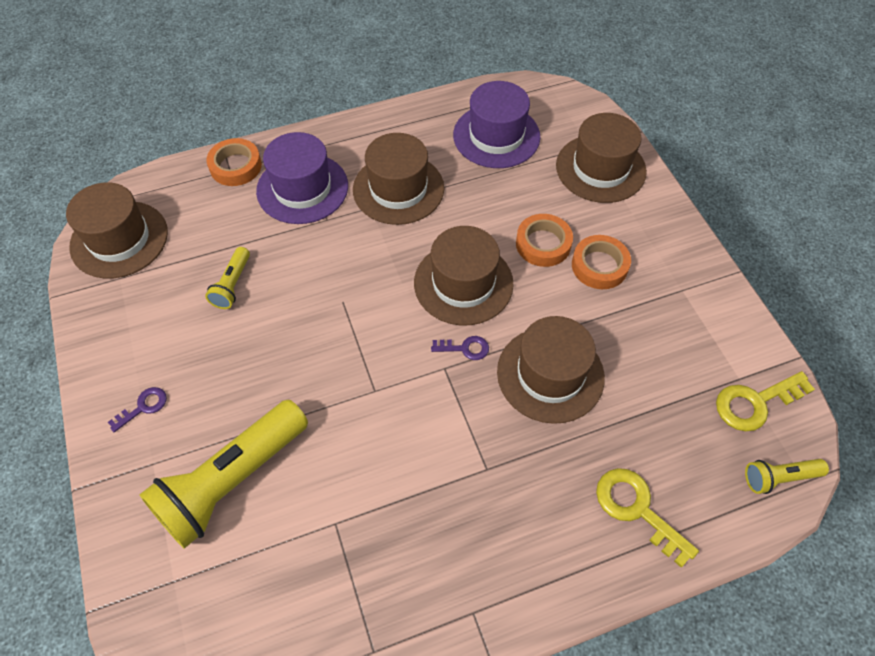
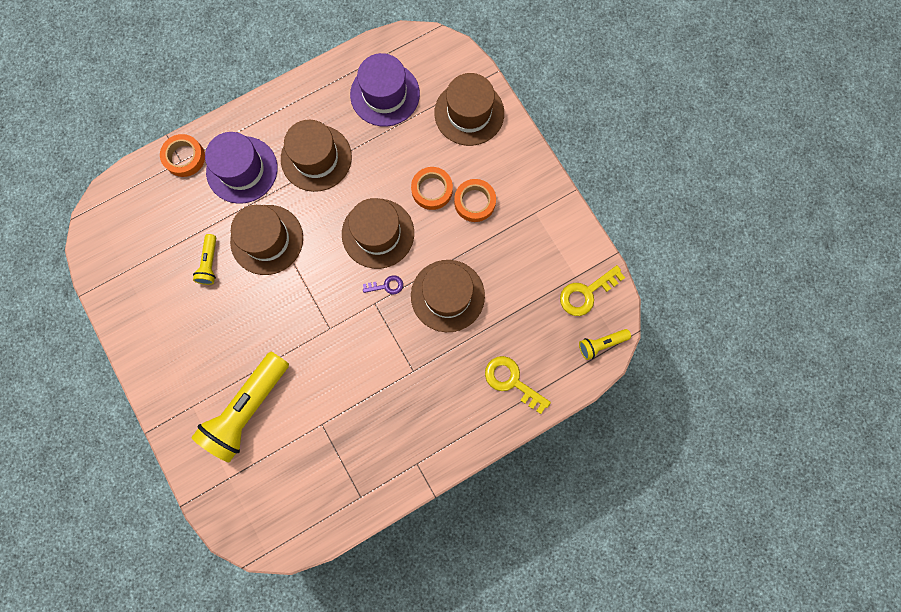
camera: 10 degrees left, 20 degrees up
brown hat [66,182,168,279] -> brown hat moved to [230,205,303,275]
purple key [108,387,167,432] -> none

